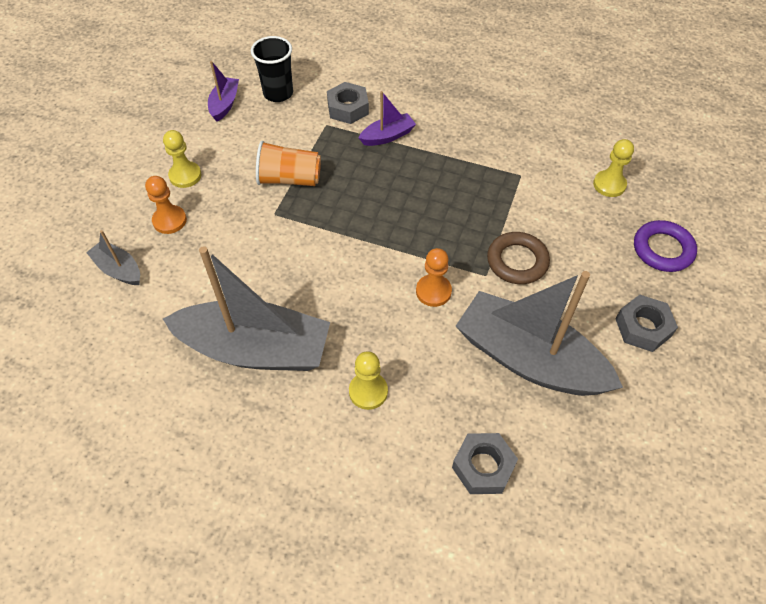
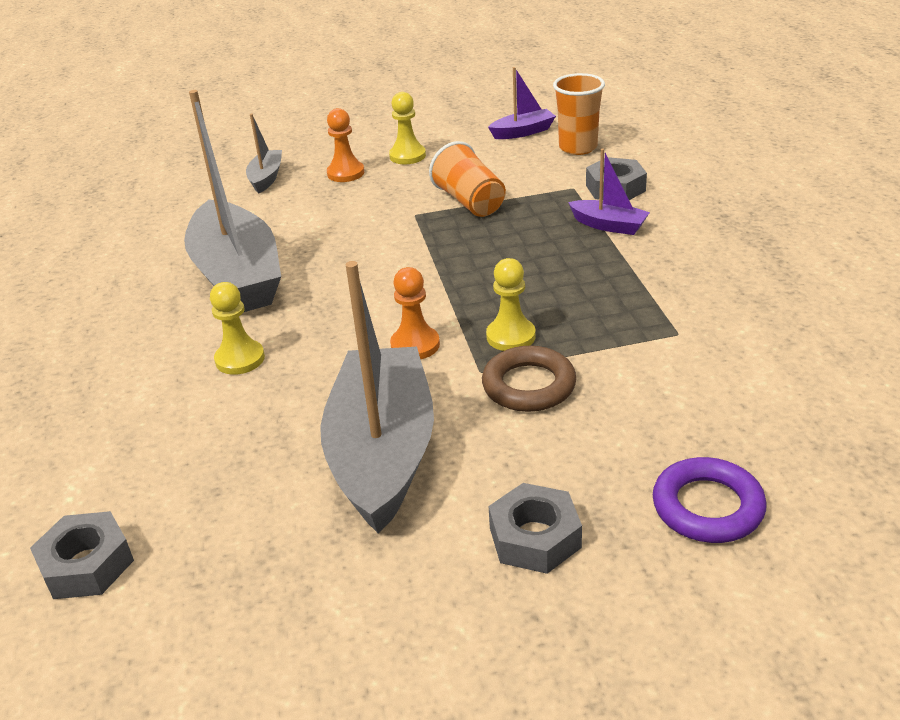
camera: 60 degrees right, 20 degrees down
black cup [251,36,293,102] -> orange cup [553,73,605,155]
grey nut [452,433,518,494] -> grey nut moved to [30,511,134,599]
yellow pawn [593,139,634,197] -> yellow pawn moved to [486,258,536,351]

